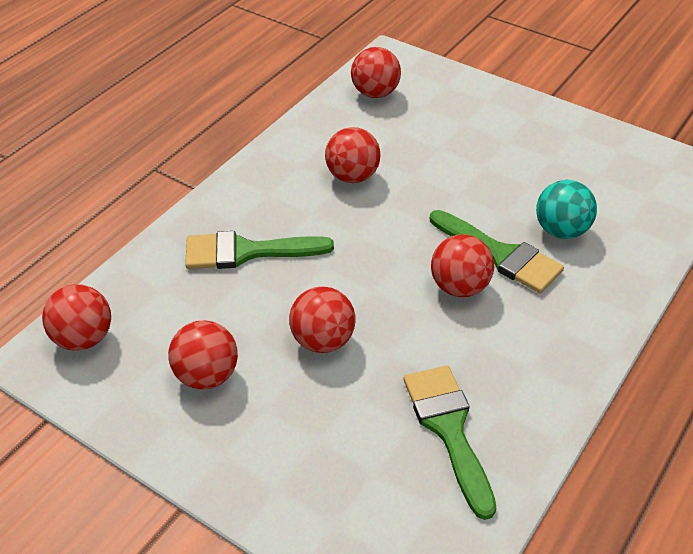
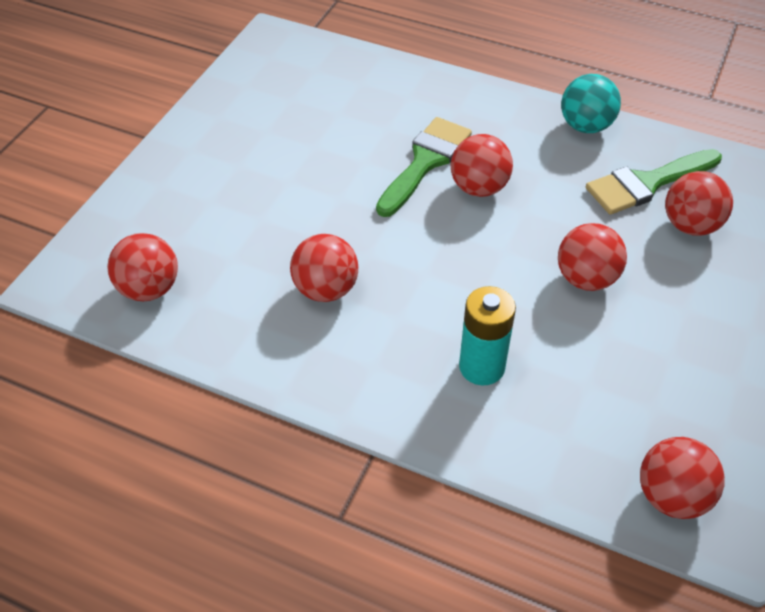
camera: 100 degrees left, 5 degrees up
red ball [168,320,238,390] -> red ball moved to [665,171,733,236]
green brush [185,231,334,269] -> turquoise battery [459,286,516,385]
turquoise ball [536,180,597,239] -> turquoise ball moved to [561,74,621,133]

